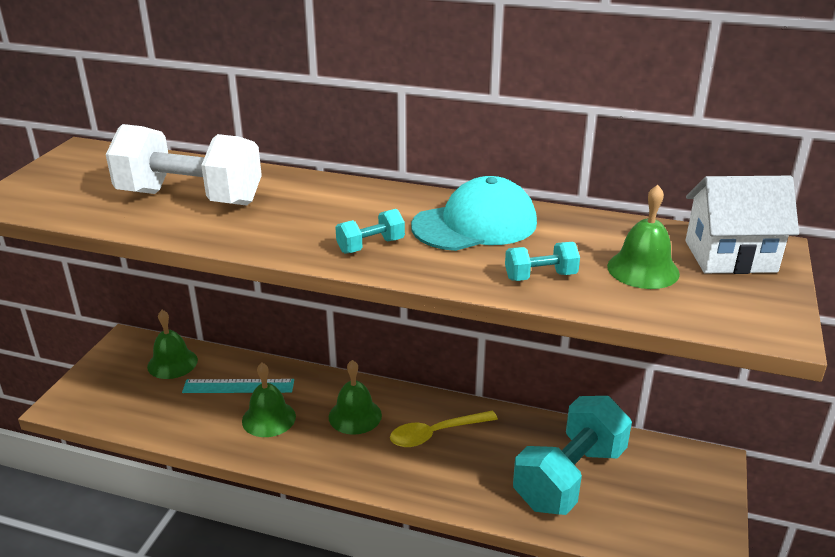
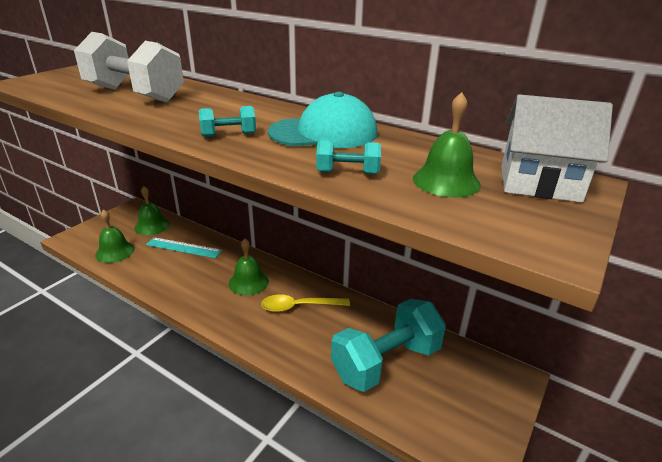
camera: 15 degrees right, 0 degrees up
green bell [242,363,296,437] -> green bell moved to [95,209,135,263]

